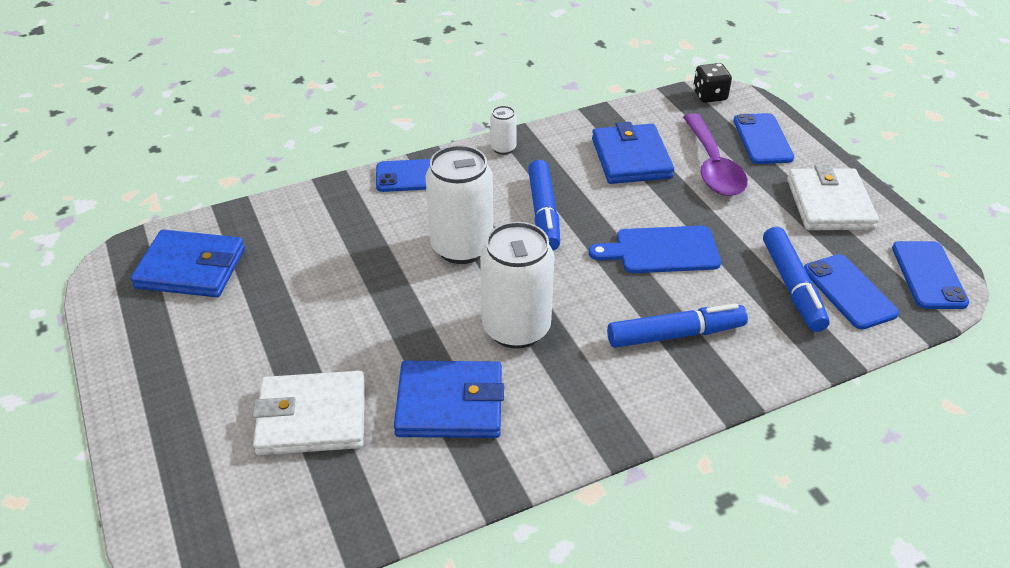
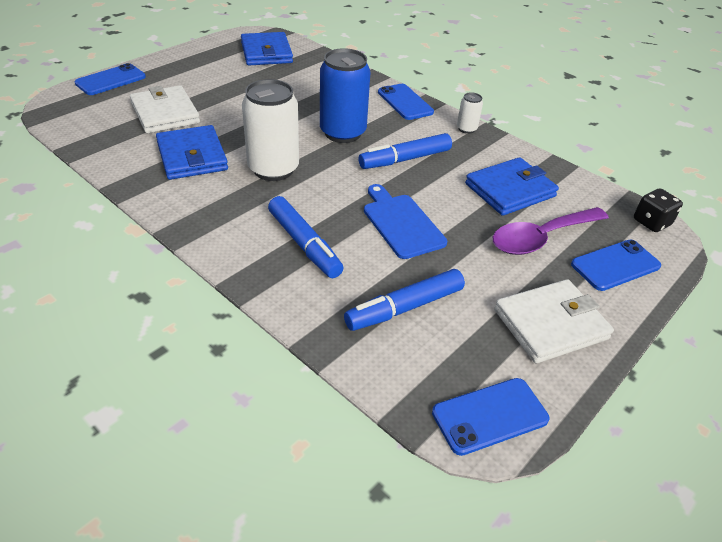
camera: 65 degrees right, 0 degrees up
white can [425,145,493,264] -> blue can [320,48,370,143]
blue phone [804,254,899,329] -> blue phone moved to [75,63,146,95]

